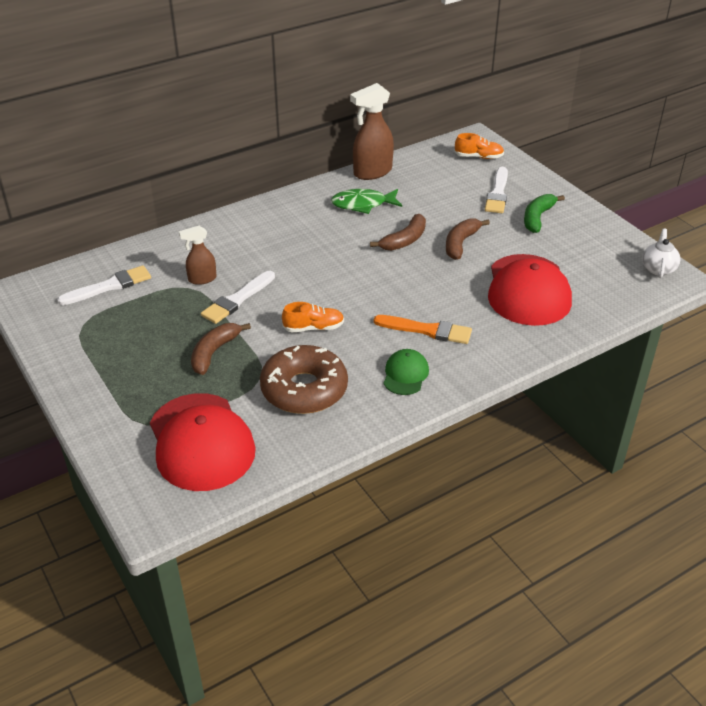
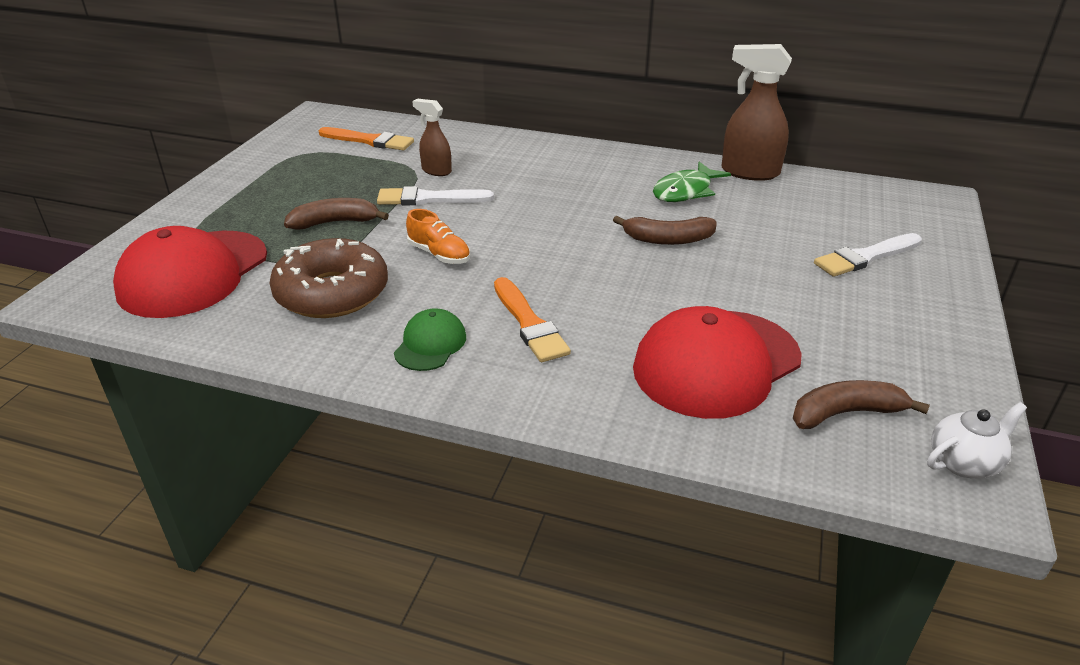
camera: 50 degrees right, 5 degrees down
white brush [57,265,151,305] -> orange brush [318,127,414,151]
green fish [331,189,402,214] -> green fish turned 90 degrees counterclockwise [653,162,731,202]
green cap [384,349,429,395] -> green cap turned 45 degrees counterclockwise [394,308,466,371]
brown banana [446,218,490,260] -> brown banana moved to [793,380,930,429]
orange shoe [454,133,504,159] -> none
green banana [524,194,565,233] -> none

